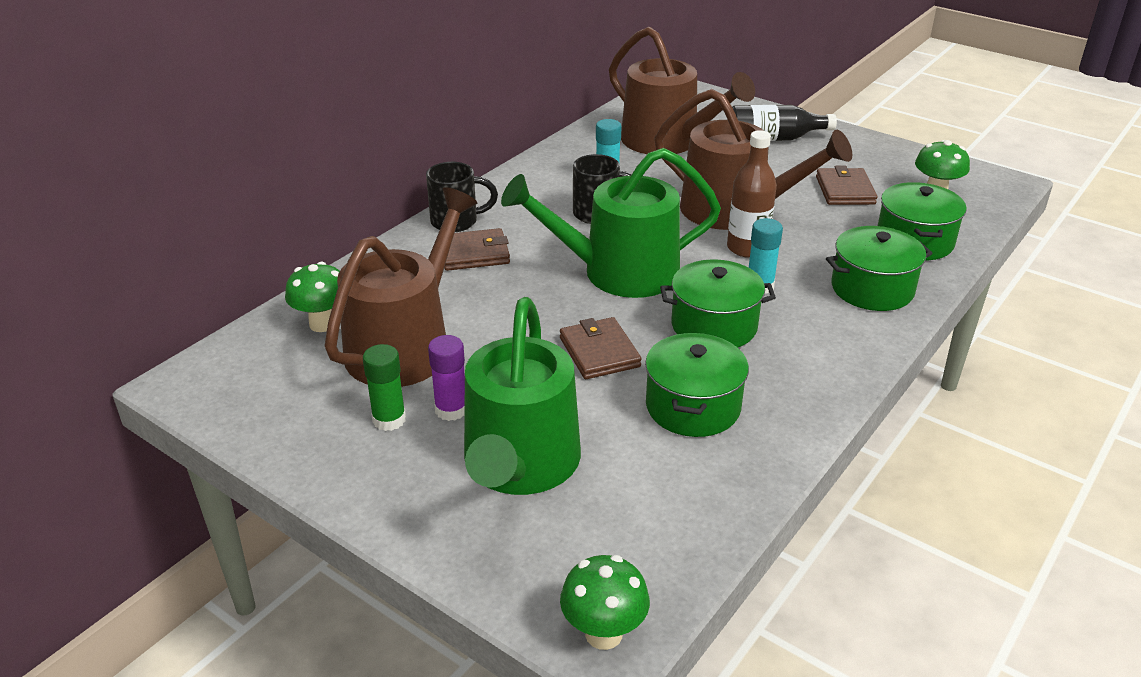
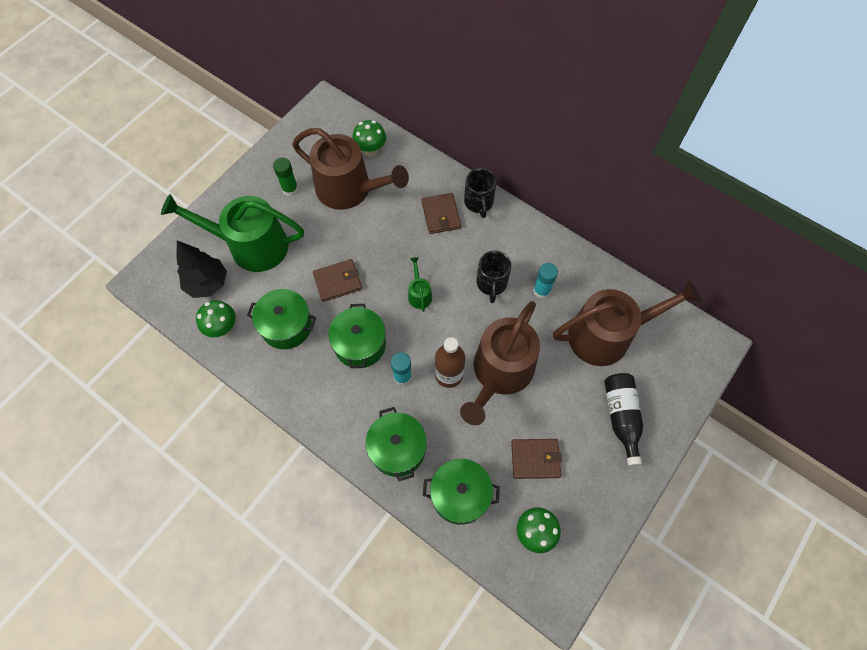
camera: 90 degrees right, 30 degrees up
purple glue stick [428,335,465,421] -> none
green watering can [501,148,721,298] -> green watering can [408,257,432,312], size x0.41
green mushroom [560,555,650,650] -> green mushroom moved to [196,300,236,337]
brown watering can [609,27,755,154] -> brown watering can turned 150 degrees counterclockwise [553,280,701,366]
none -> black tree [176,241,227,298]

